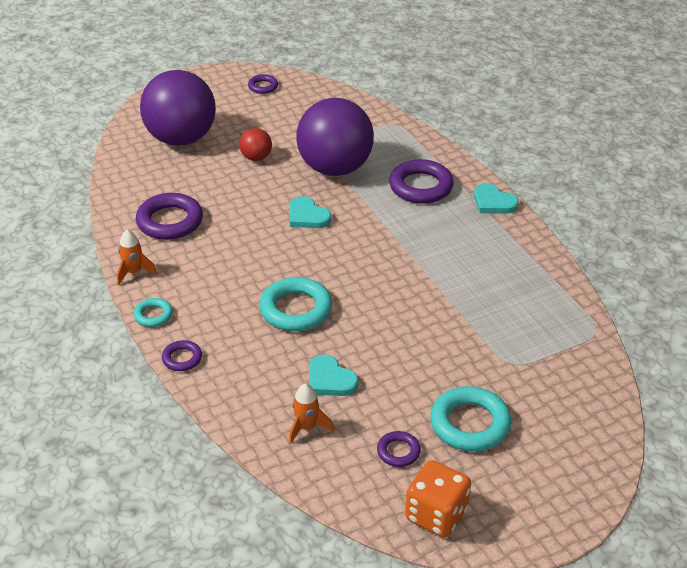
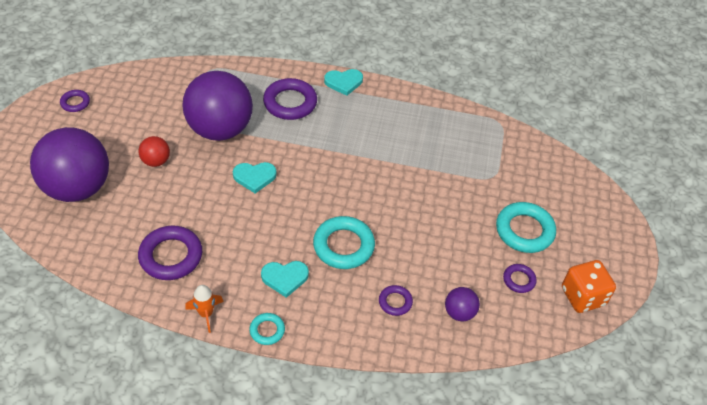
camera: 55 degrees left, 10 degrees up
purple ring [162,340,202,371] -> purple ring moved to [379,285,413,316]
orange rocket [289,383,333,444] -> purple ball [445,287,480,321]
turquoise heart [309,355,359,396] -> turquoise heart moved to [261,261,309,298]

